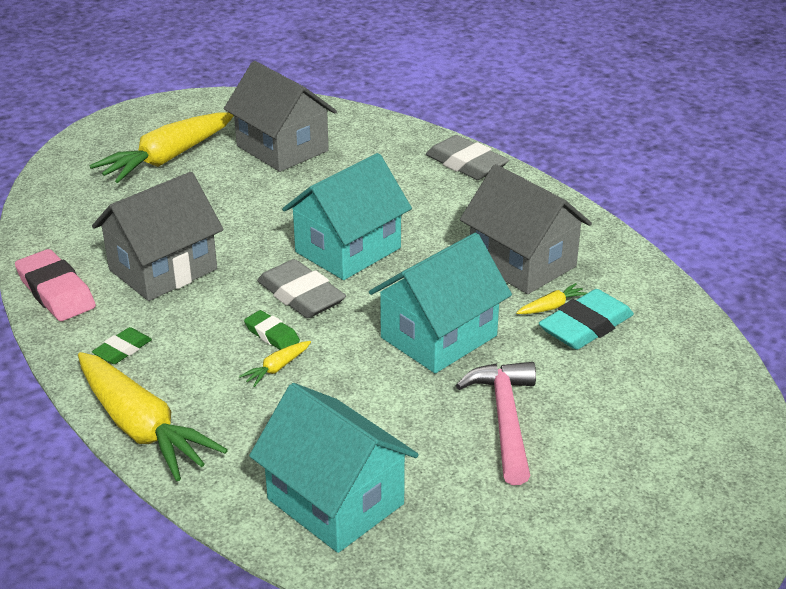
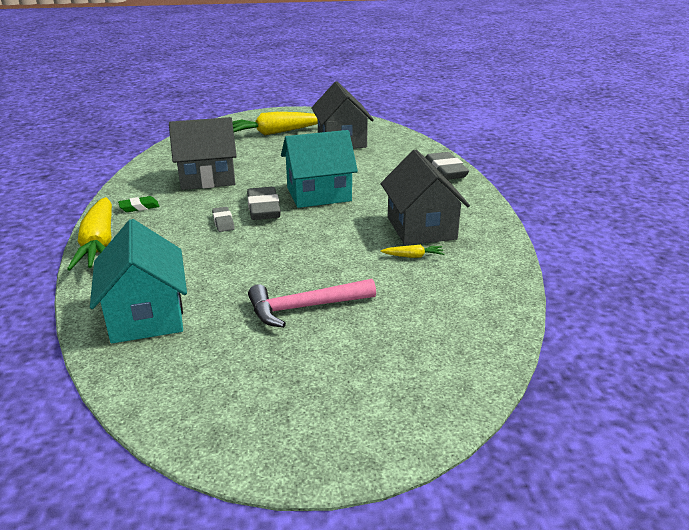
camera: 30 degrees right, 5 degrees down
pink eraser [15,249,96,321] -> none
yellow carrot [239,341,311,387] -> none
green eraser [244,310,300,350] -> grey eraser [212,207,235,232]
turquoise house [369,233,512,373] -> none
pink hammer [456,362,536,485] -> pink hammer turned 135 degrees counterclockwise [248,279,376,328]
turquoise eraser [539,289,634,350] -> none

